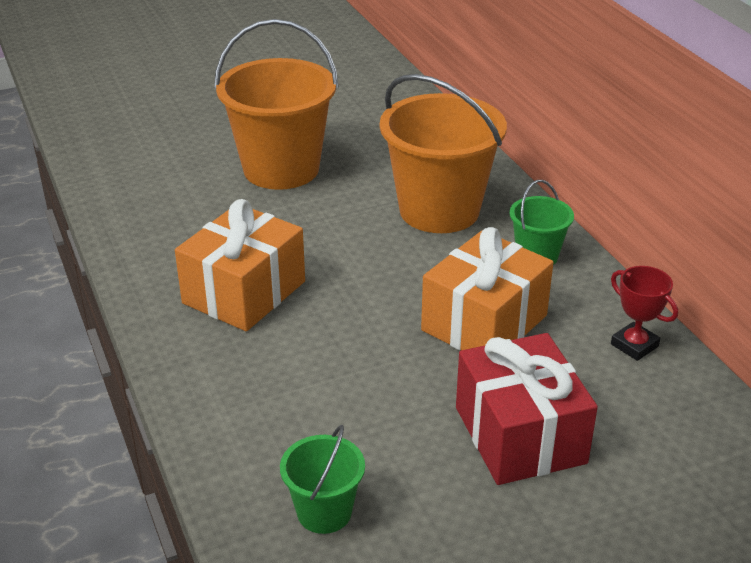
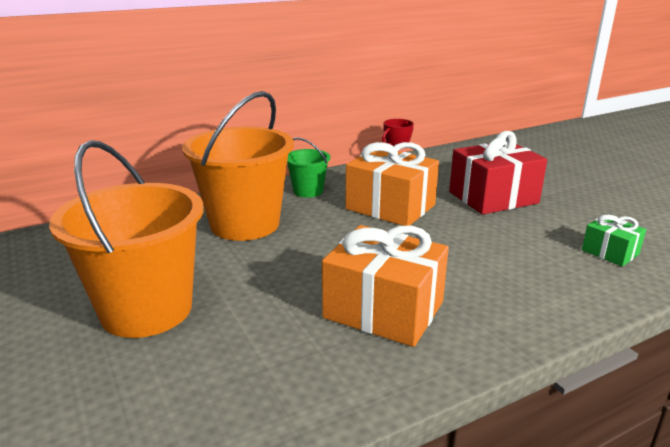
camera: 95 degrees left, 10 degrees down
green bucket [280,425,365,534] -> green gift [582,215,646,266]

